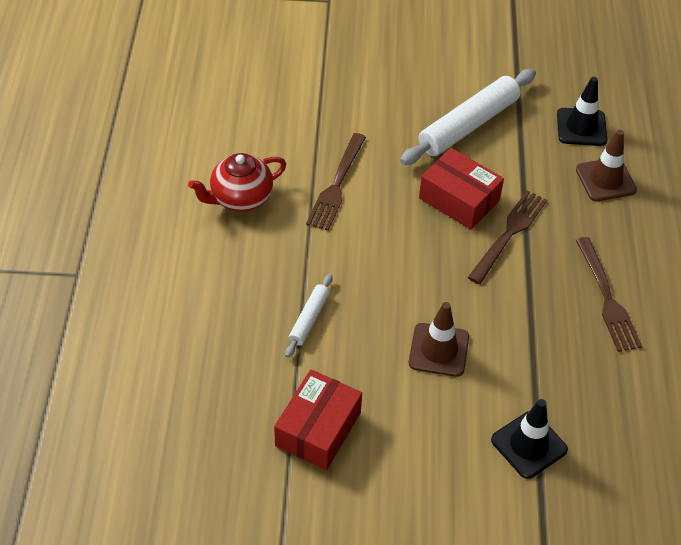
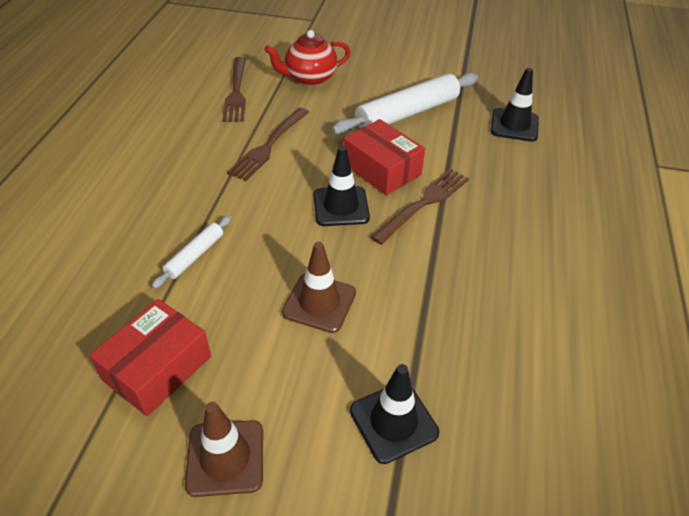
camera: 10 degrees right, 5 degrees down
red teapot [188,153,286,212] -> red teapot moved to [264,30,351,86]
brown traffic cone [576,130,637,201] -> brown traffic cone moved to [185,402,263,497]
brown fork [576,237,642,352] -> brown fork moved to [222,57,246,122]
none -> black traffic cone [314,146,370,226]

